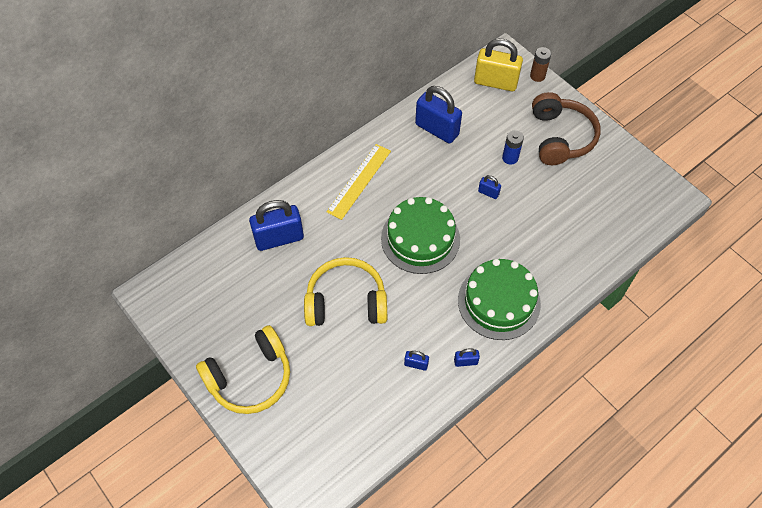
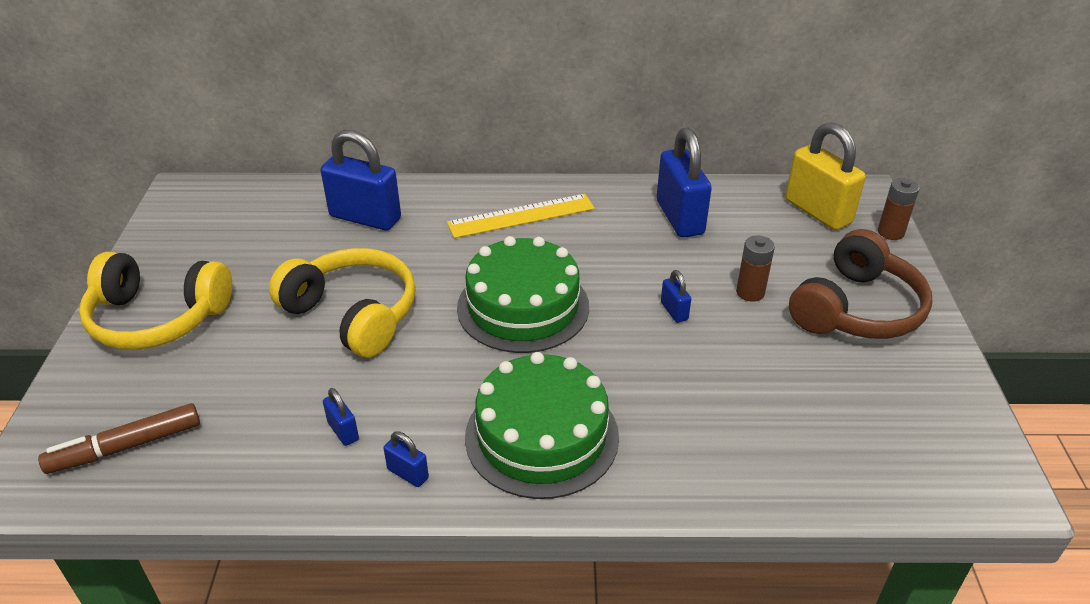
camera: 40 degrees right, 20 degrees down
blue battery [502,130,524,165] -> brown battery [736,235,775,302]
none -> brown marker [38,403,200,474]

